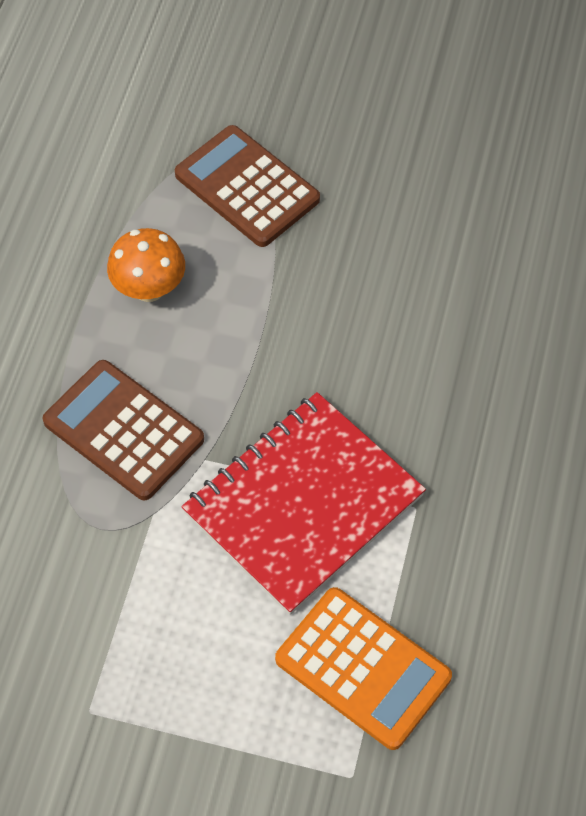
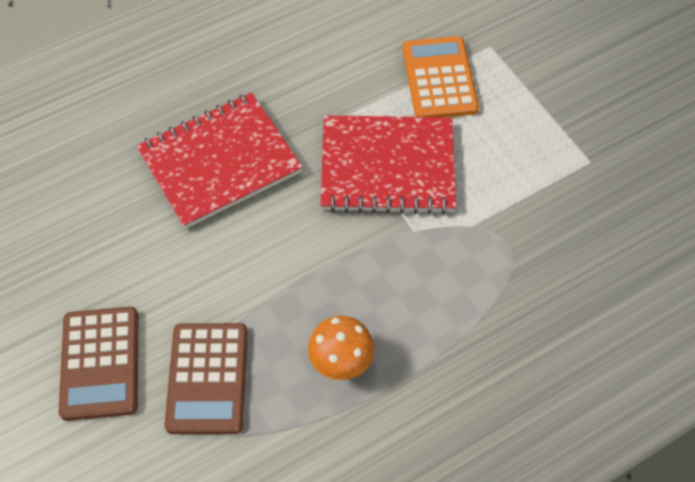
camera: 135 degrees left, 0 degrees up
brown calculator [42,360,204,500] -> brown calculator moved to [59,307,138,421]
none -> red notebook [136,92,303,229]

